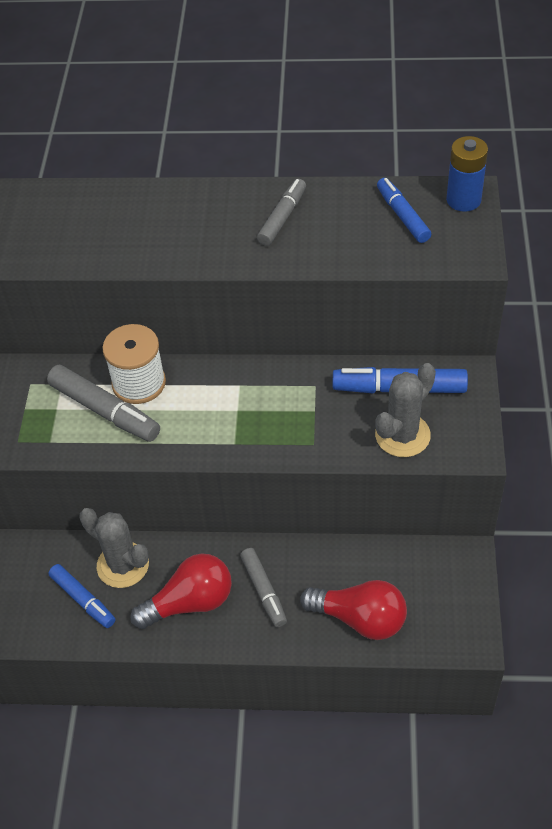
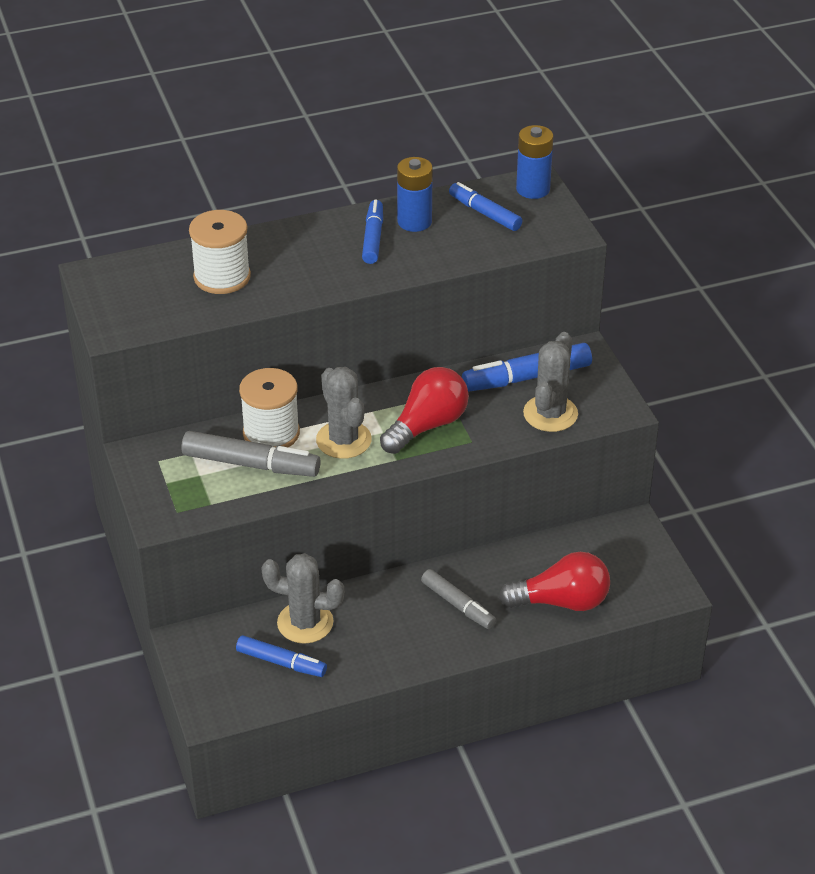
camera: 25 degrees left, 10 degrees down
red light bulb [130,553,232,629] -> red light bulb moved to [380,367,469,454]
grey marker [257,179,306,246] -> blue marker [362,200,383,264]
none -> white spool [189,210,251,294]
none -> grey cactus [316,367,372,459]
none -> blue battery [397,157,433,232]

